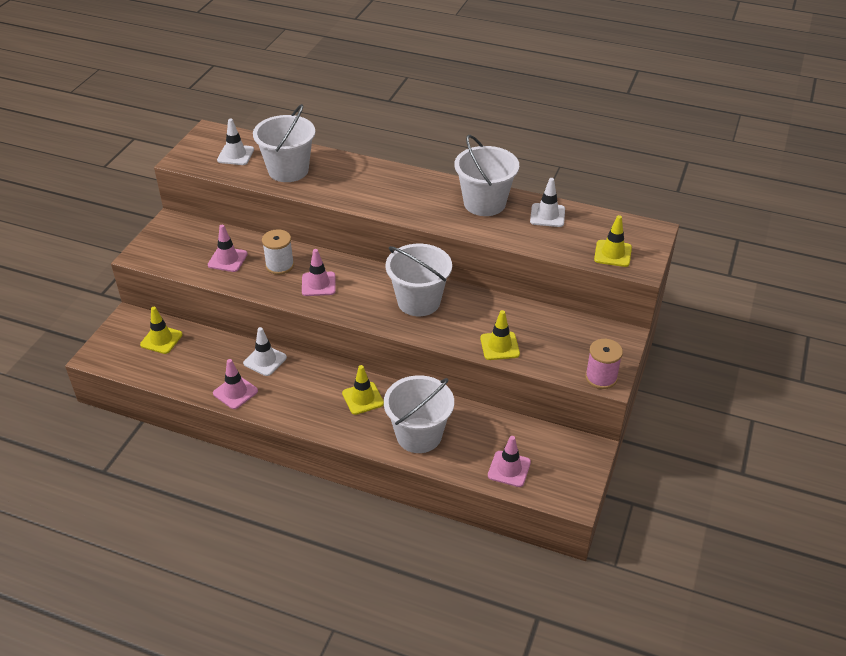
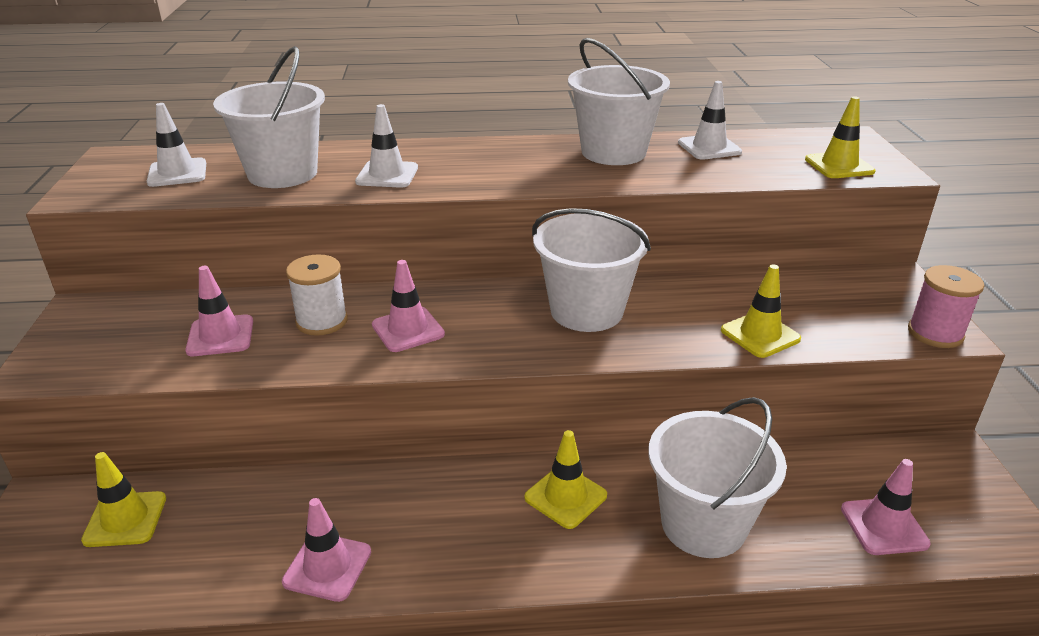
camera: 25 degrees left, 10 degrees down
white traffic cone [243,327,287,376] -> white traffic cone moved to [355,104,418,188]

